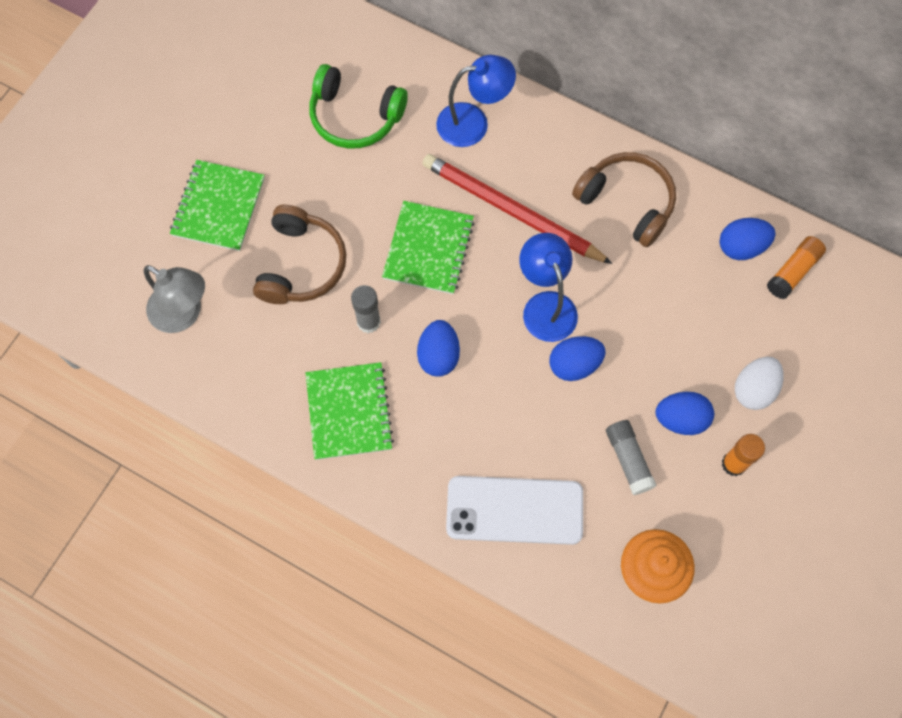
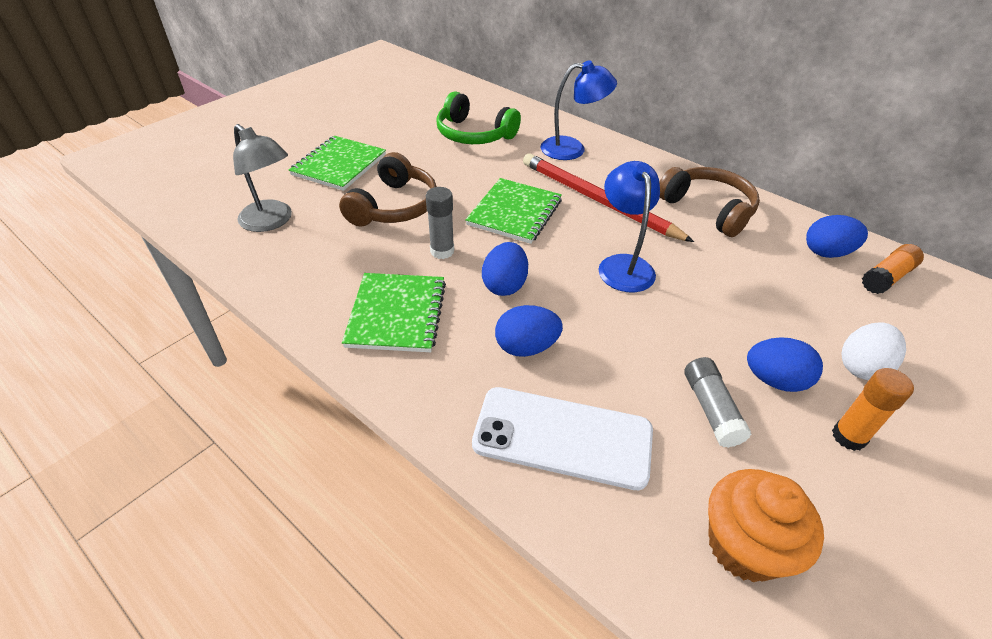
camera: 10 degrees right, 25 degrees down
blue egg [549,336,606,381] -> blue egg moved to [495,305,563,357]

